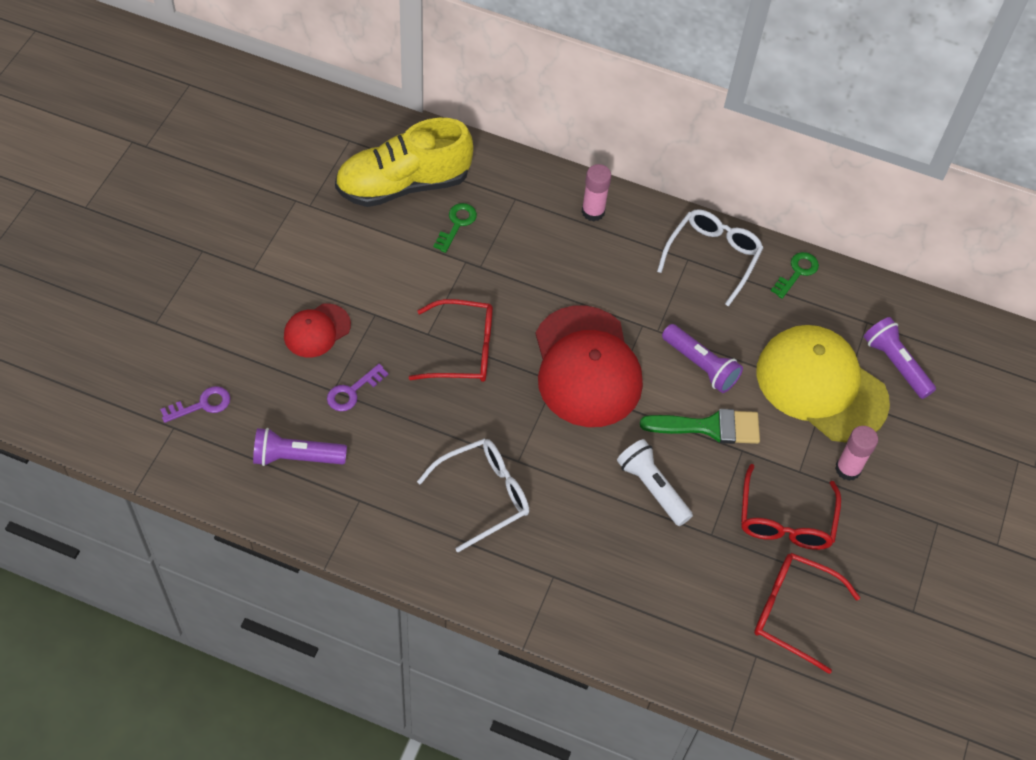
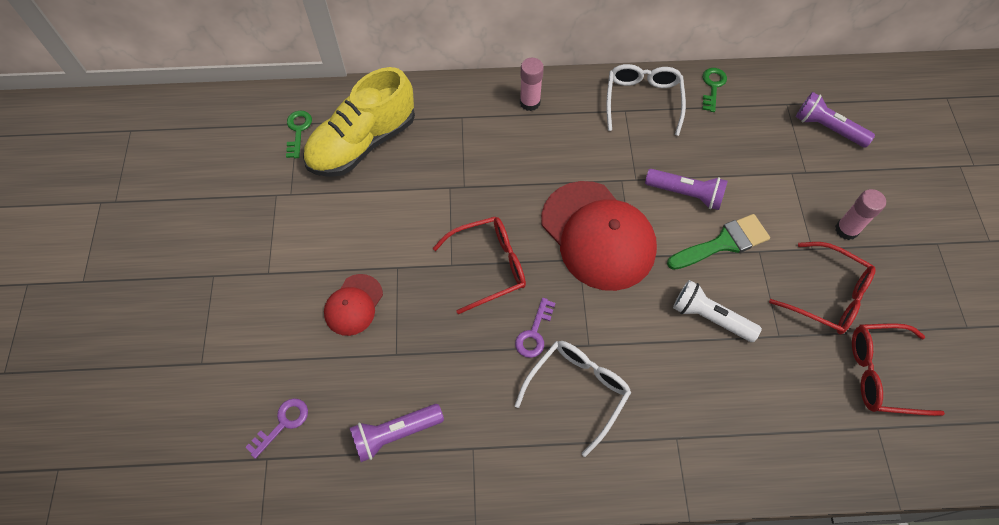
camera: 20 degrees left, 5 degrees up
purple key [327,364,388,411] -> purple key moved to [515,298,555,358]
green key [433,203,477,253] -> green key moved to [286,111,312,158]
red glasses [741,464,841,550] -> red glasses turned 45 degrees counterclockwise [769,242,876,335]
yellow cap [757,325,890,442] -> none

